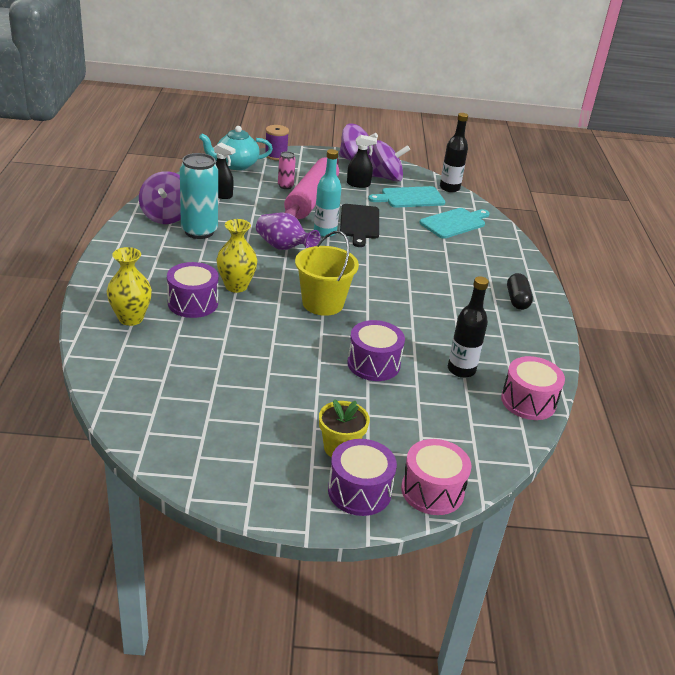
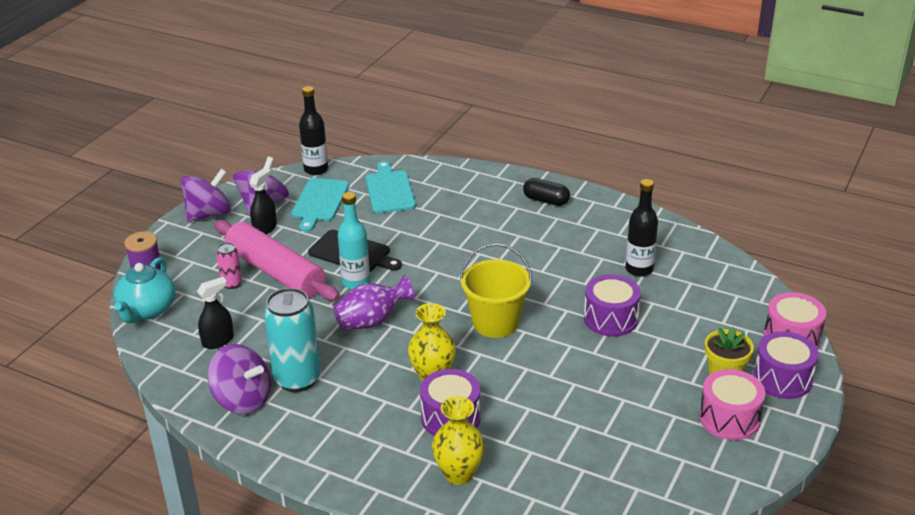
camera: 60 degrees left, 0 degrees up
pink drum [501,356,565,420] -> pink drum moved to [699,369,765,440]

